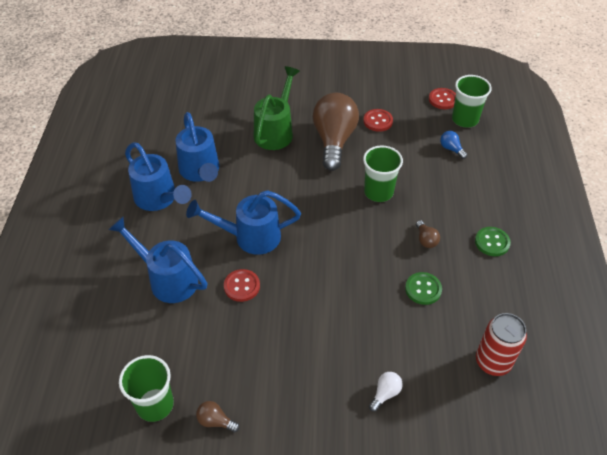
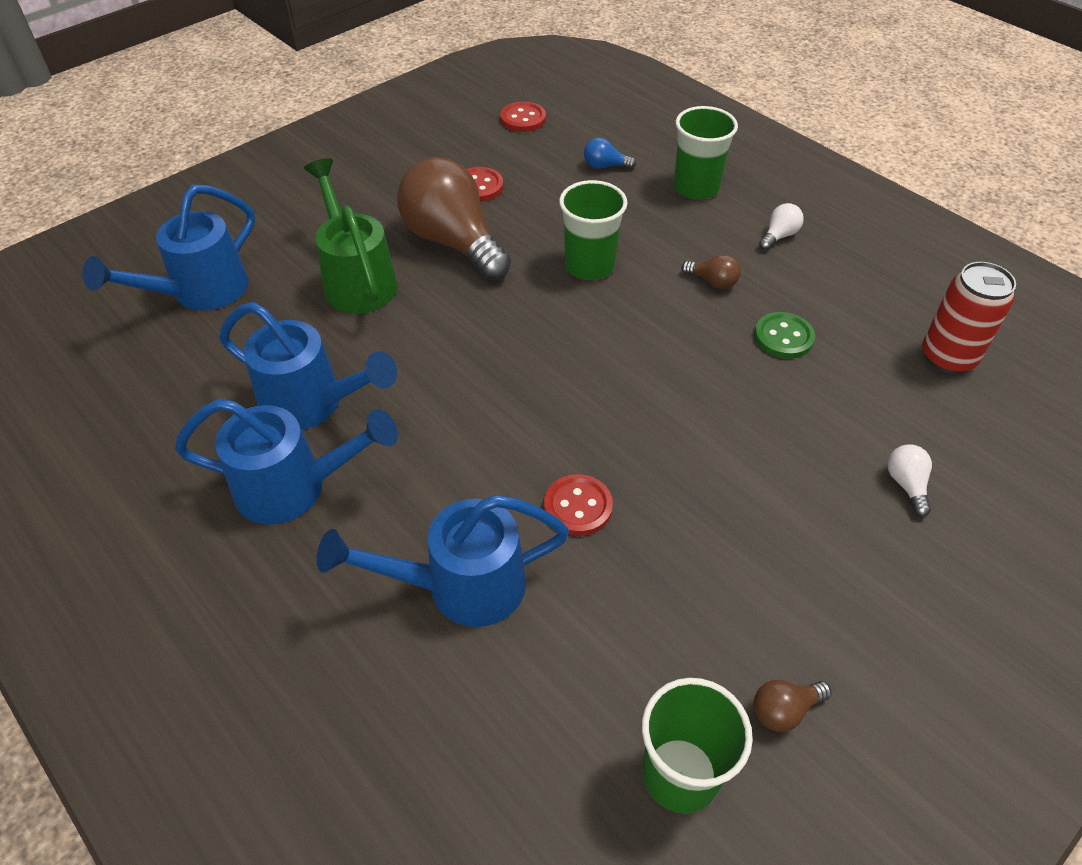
camera: 45 degrees left, 0 degrees up
blue watering can [186,190,301,255] -> blue watering can moved to [83,184,255,311]
green cup [452,75,492,128] -> green cup moved to [674,106,738,199]
green button [475,227,511,256] -> white light bulb [759,203,804,250]

